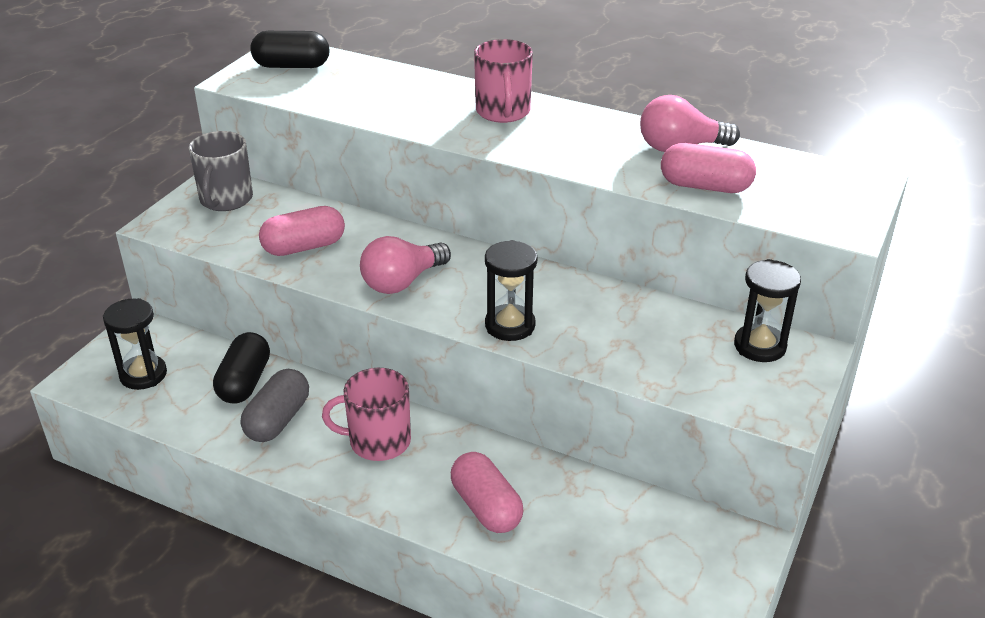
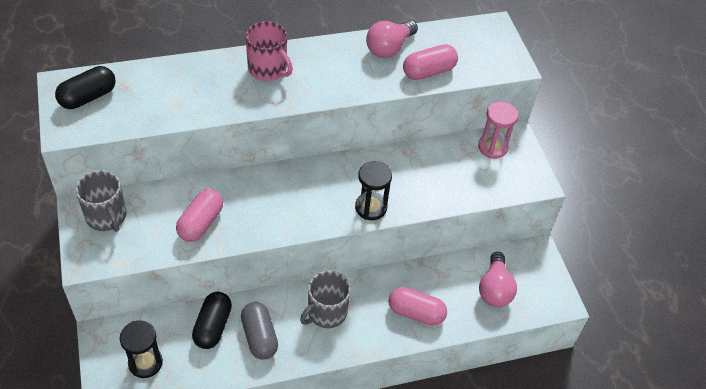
camera: 45 degrees left, 15 degrees up
black capsule [213,332,270,403] -> black capsule turned 45 degrees clockwise [192,292,232,349]
pink mug [322,368,411,461] -> grey mug [300,270,350,328]
pink light bulb [360,236,451,294] -> pink light bulb moved to [479,252,517,307]
black hourglass [734,259,801,362] -> pink hourglass [478,102,518,159]

